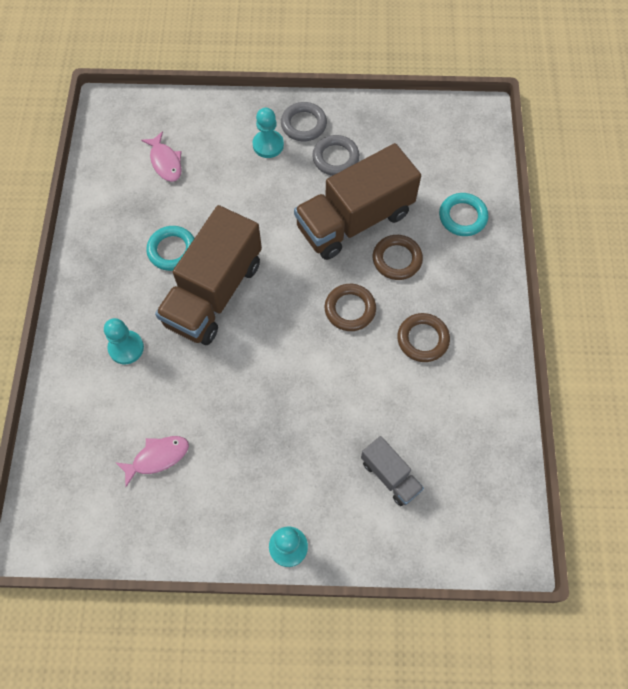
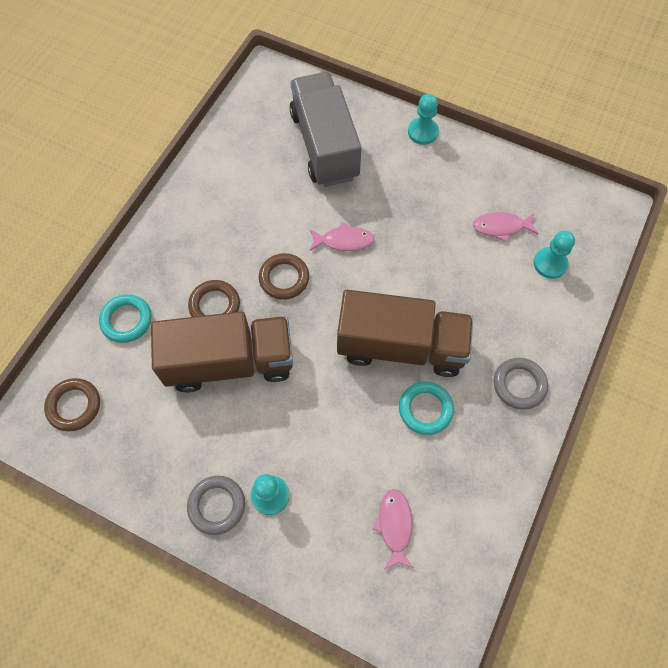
camera: 155 degrees left, 0 degrees up
turquoise pawn [104,318,144,364] -> turquoise pawn moved to [534,231,575,279]
brown truck [155,205,262,345] -> brown truck turned 45 degrees clockwise [337,290,473,377]
grey ring [312,135,360,176] -> grey ring moved to [494,358,548,410]
grey truck [361,436,424,506] -> grey truck [289,72,361,187], size x2.06
brown ring [397,313,450,362] -> brown ring moved to [44,378,100,431]
none -> pink fish [310,222,374,251]

